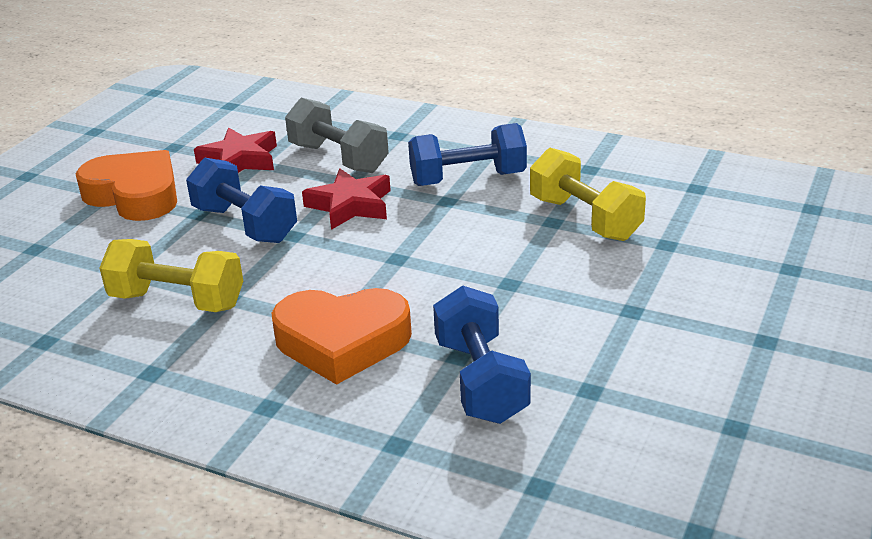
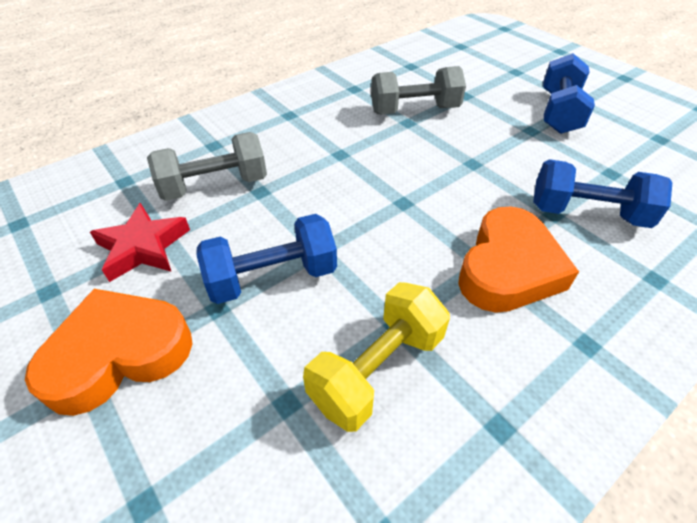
camera: 65 degrees left, 15 degrees up
red star [302,169,391,230] -> none
blue dumbbell [408,123,527,186] -> blue dumbbell moved to [543,53,595,134]
yellow dumbbell [530,148,646,241] -> grey dumbbell [371,66,466,114]

